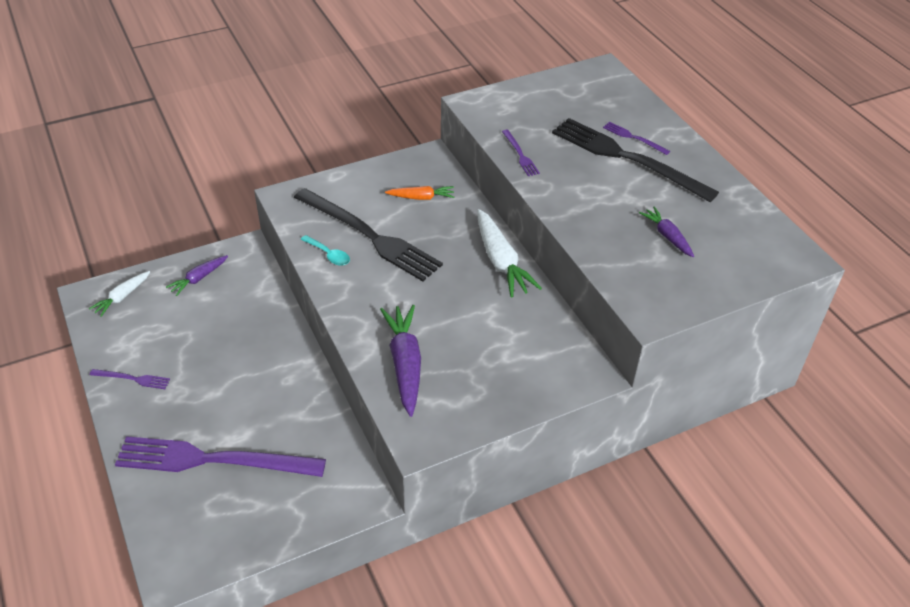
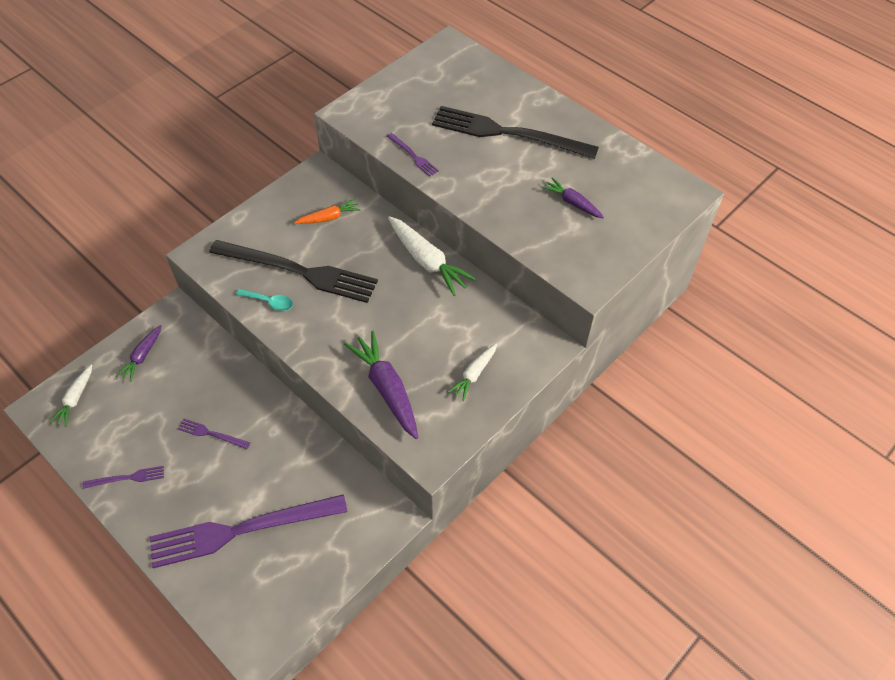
camera: 20 degrees left, 10 degrees up
purple fork [603,122,670,155] -> purple fork moved to [178,419,250,449]
none -> white carrot [448,344,497,401]

